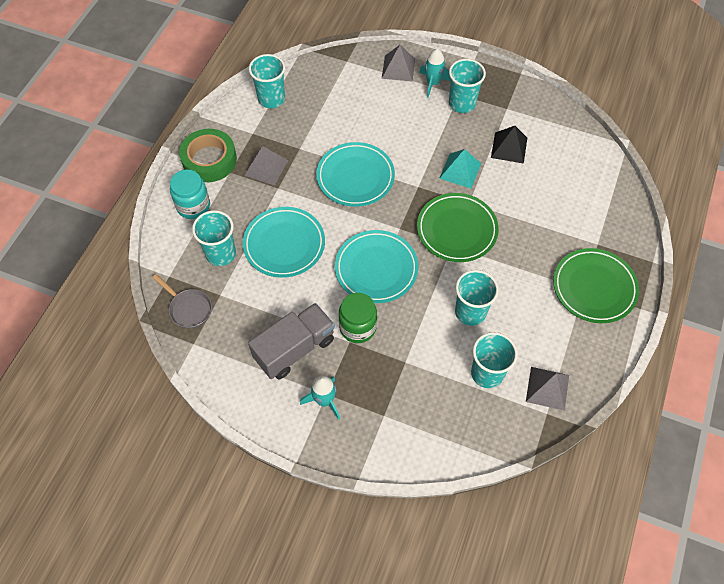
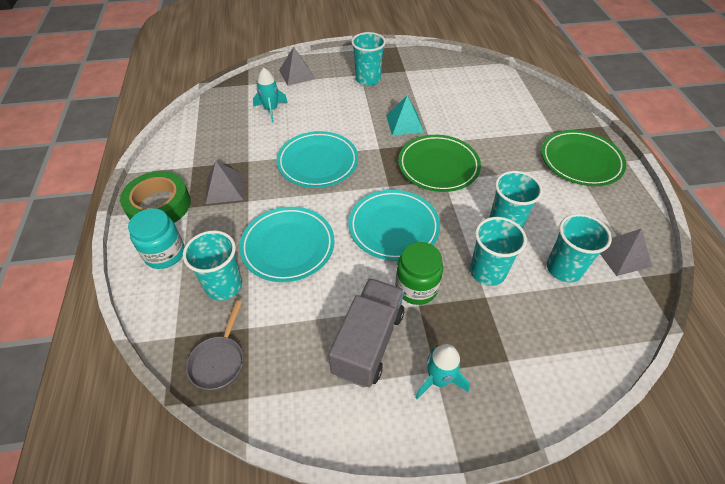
camera: 30 degrees left, 10 degrees down
grey pan [152,274,212,328] -> grey pan turned 90 degrees clockwise [186,300,244,390]
turquoise cup [249,54,285,108] -> turquoise cup moved to [470,217,527,286]
turquoise rocket [419,49,450,98] -> turquoise rocket moved to [253,68,288,123]
black pyramid [491,126,527,164] -> none

